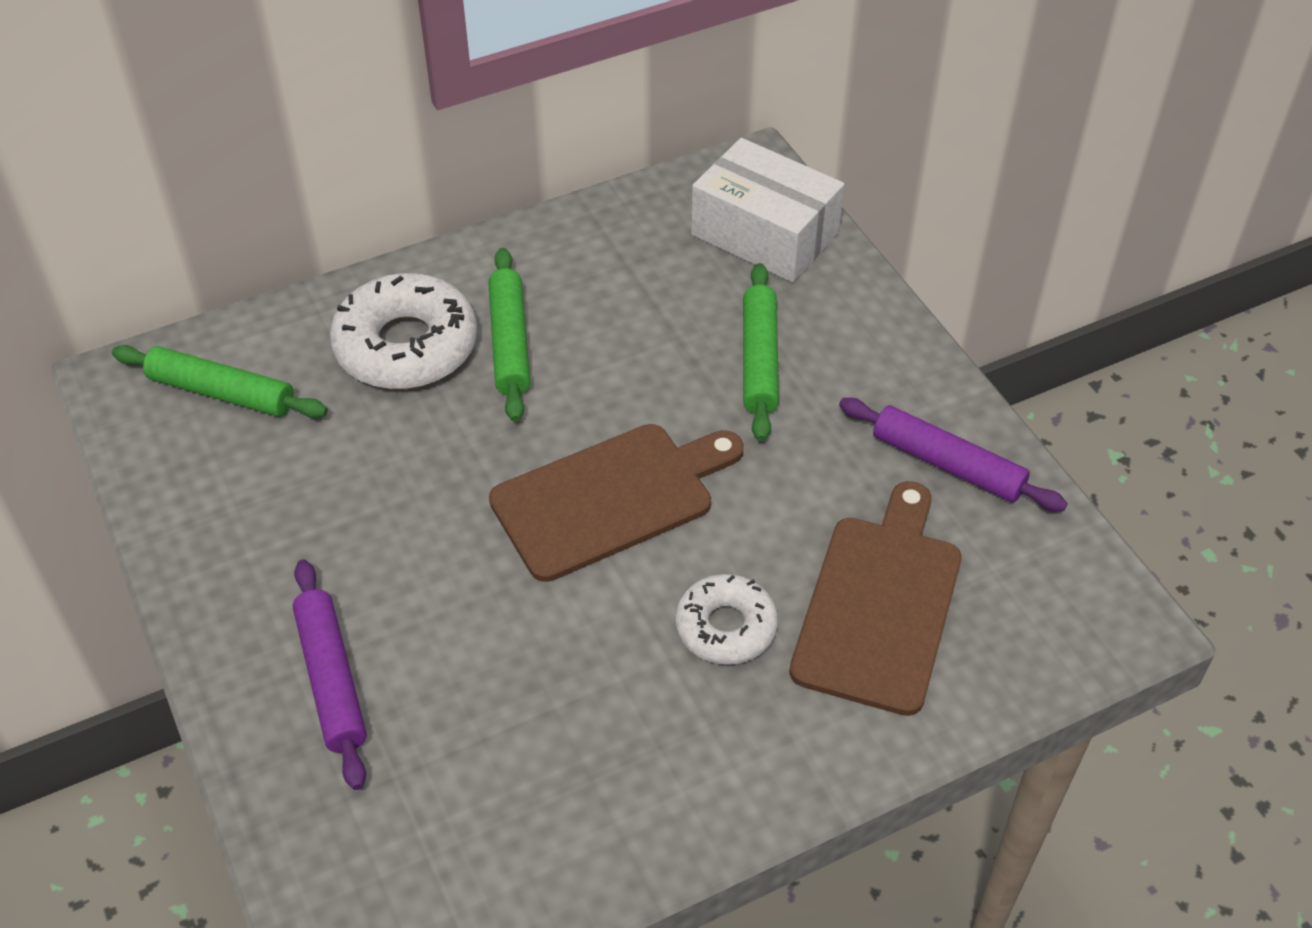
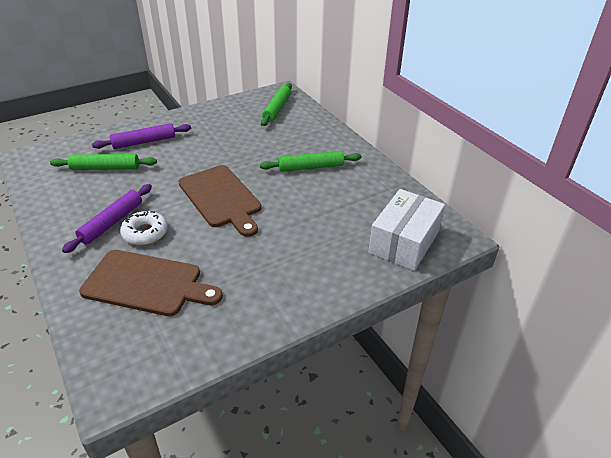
camera: 85 degrees right, 10 degrees down
white donut [330,273,477,389] -> none
green rolling pin [743,263,779,441] -> green rolling pin moved to [50,154,157,170]
purple rolling pin [839,398,1068,512] -> purple rolling pin moved to [62,184,152,253]

